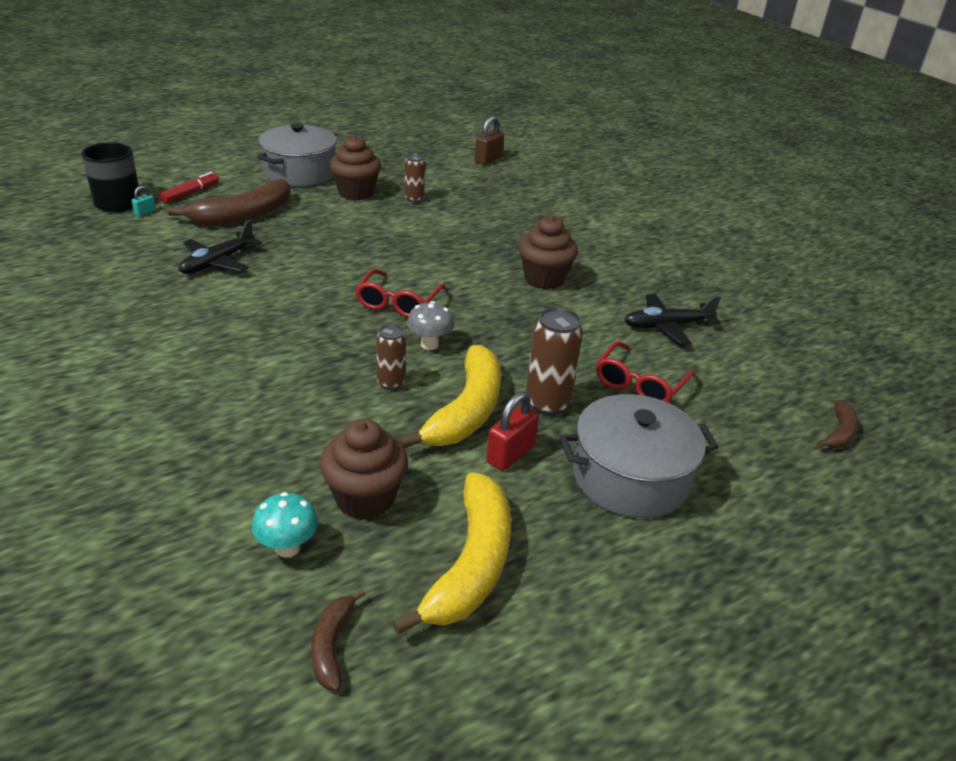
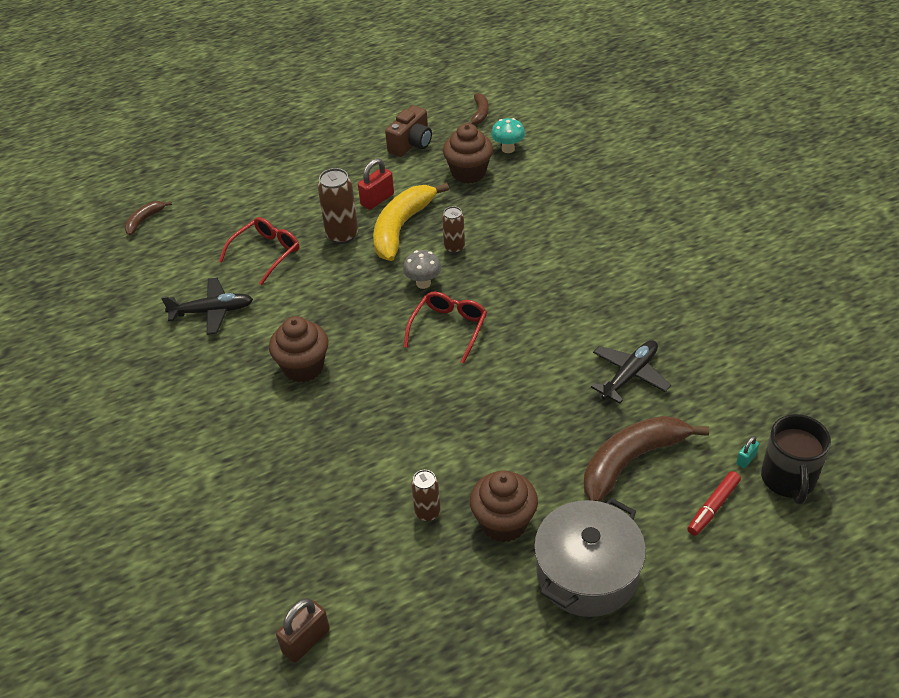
camera: 170 degrees left, 10 degrees up
yellow banana [392,472,511,635] -> brown camera [385,105,432,157]
grey pot [559,394,718,518] -> none

